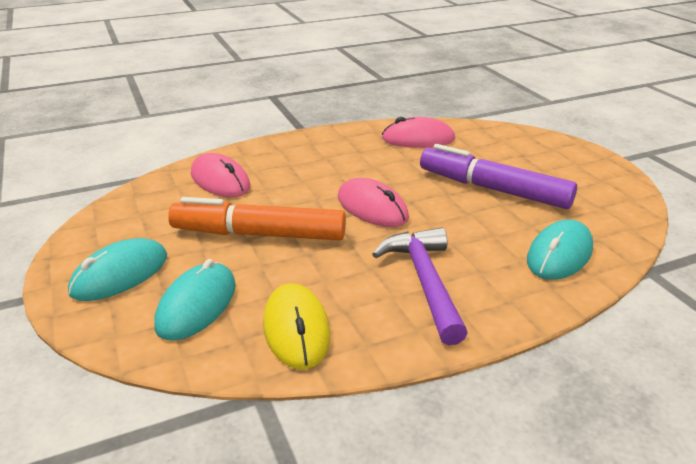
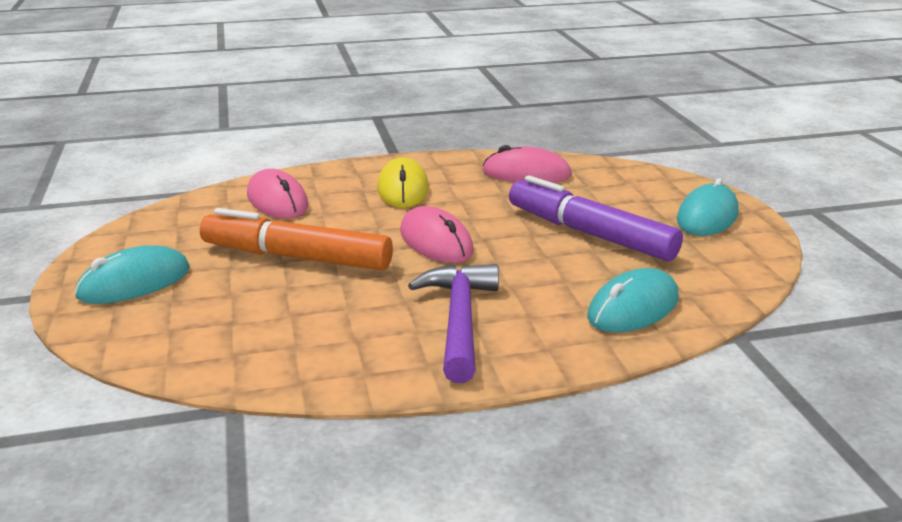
camera: 10 degrees right, 5 degrees down
turquoise mouse [154,259,236,341] -> turquoise mouse moved to [677,178,739,236]
yellow mouse [263,283,330,369] -> yellow mouse moved to [377,157,429,208]

